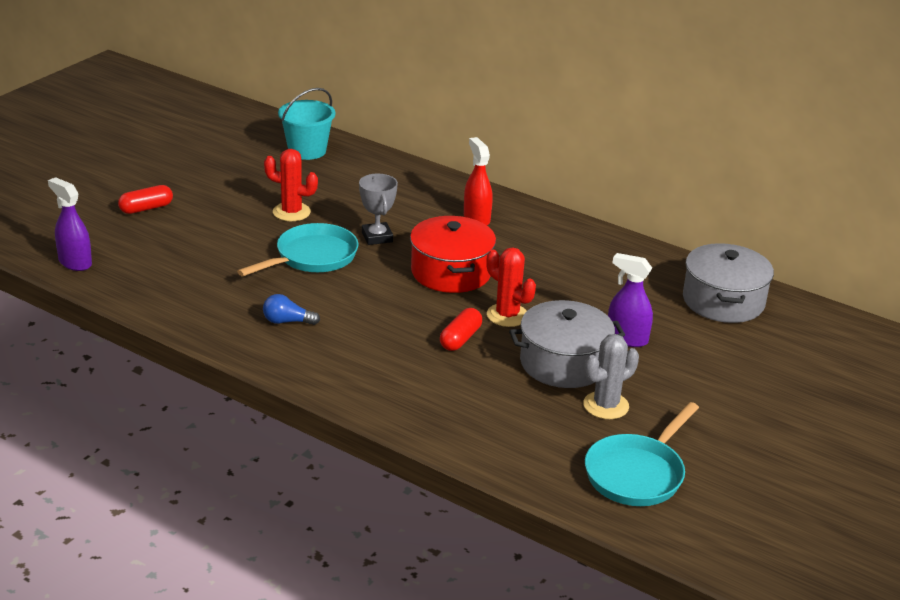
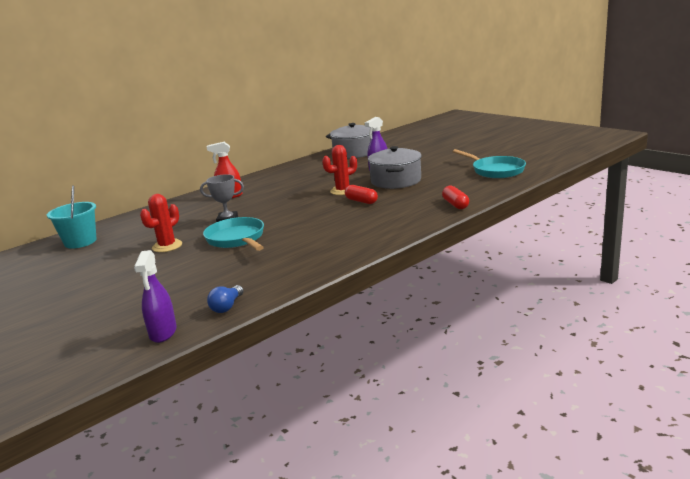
camera: 70 degrees left, 10 degrees down
purple spray bottle [48,177,92,271] -> purple spray bottle turned 60 degrees counterclockwise [134,250,177,343]
red capsule [118,185,173,214] -> red capsule moved to [442,186,469,209]
blue light bulb [263,294,320,325] -> blue light bulb moved to [207,285,244,313]
red pot [410,216,496,293] -> none
grey cactus [583,334,639,419] -> none

